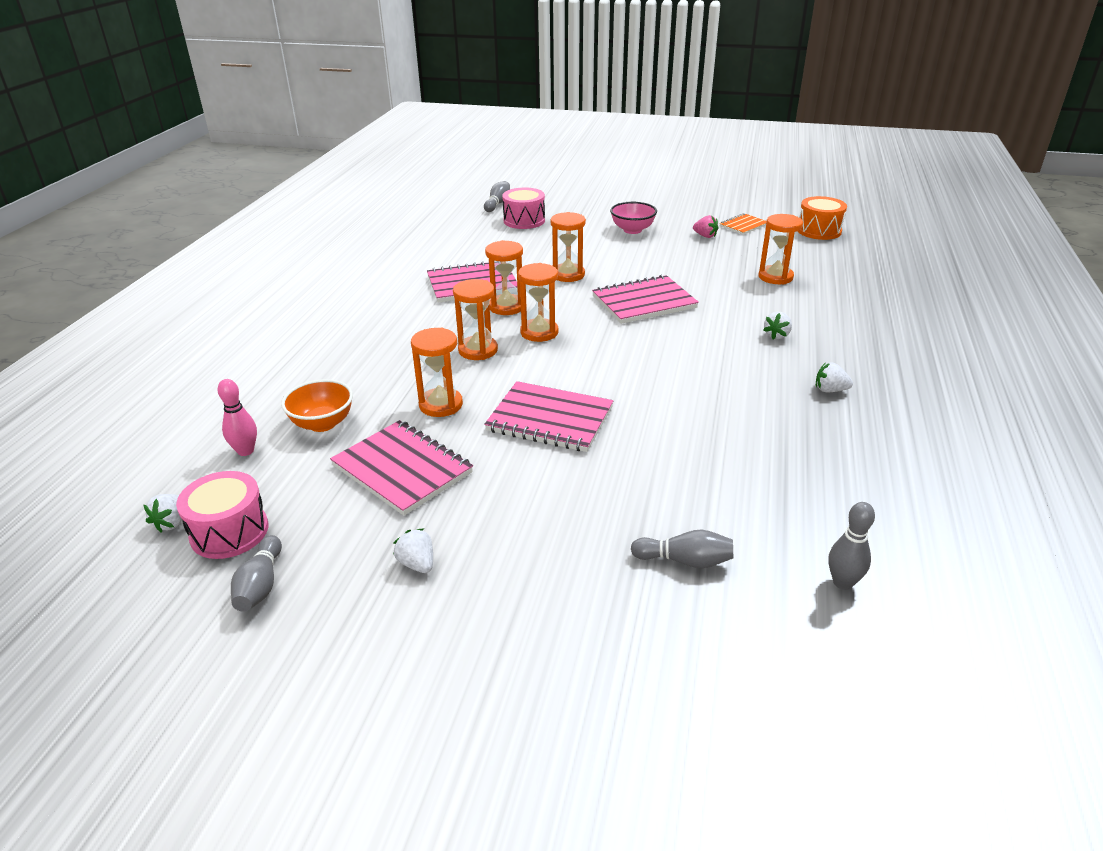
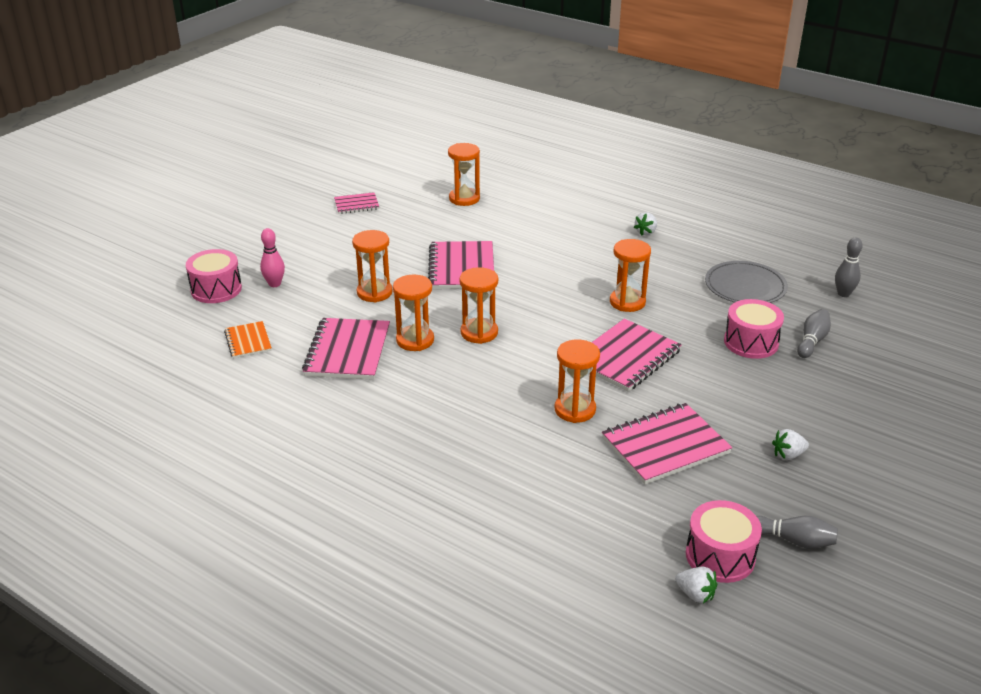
camera: 70 degrees left, 0 degrees up
pink bowling pin [218,379,257,456] -> pink bowling pin moved to [260,228,285,287]
orange bowl [281,379,353,432] -> none
orange hourglass [453,279,498,360] -> orange hourglass moved to [610,239,651,312]
grey bowling pin [484,181,510,212] -> none
pink bowl [610,202,657,234] -> none
pink strawberry [693,215,719,238] -> pink notebook [334,192,379,214]
orange notebook [719,213,766,235] -> orange notebook moved to [224,321,272,358]
white strawberry [763,312,792,340] -> none
orange drum [798,196,847,240] -> none
none -> grey plate [705,261,788,303]
none -> pink drum [724,299,784,359]

